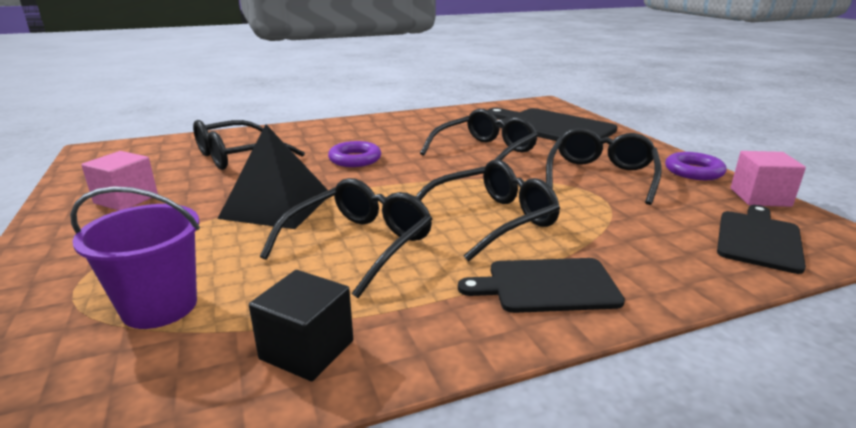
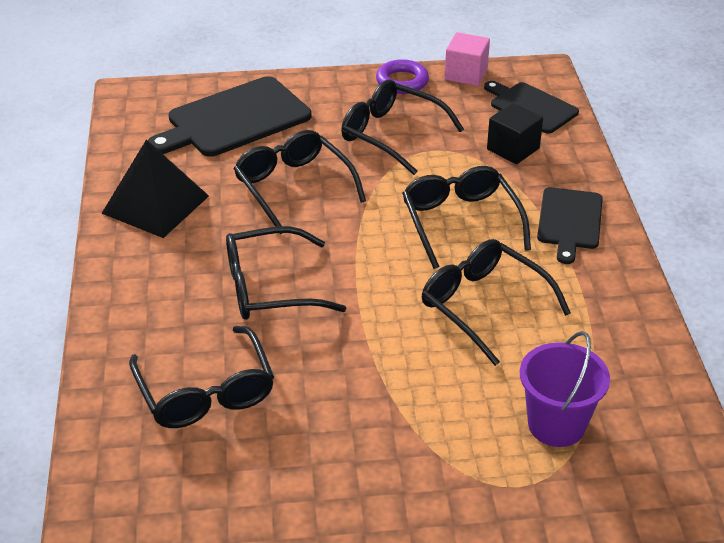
camera: 75 degrees left, 15 degrees up
pink cube [81,151,158,211] -> none
black pyramid [218,124,328,229] -> black pyramid moved to [101,139,209,238]
black cube [249,270,353,381] -> black cube moved to [487,103,543,164]
purple ring [328,141,381,167] -> black glasses [226,226,346,320]

